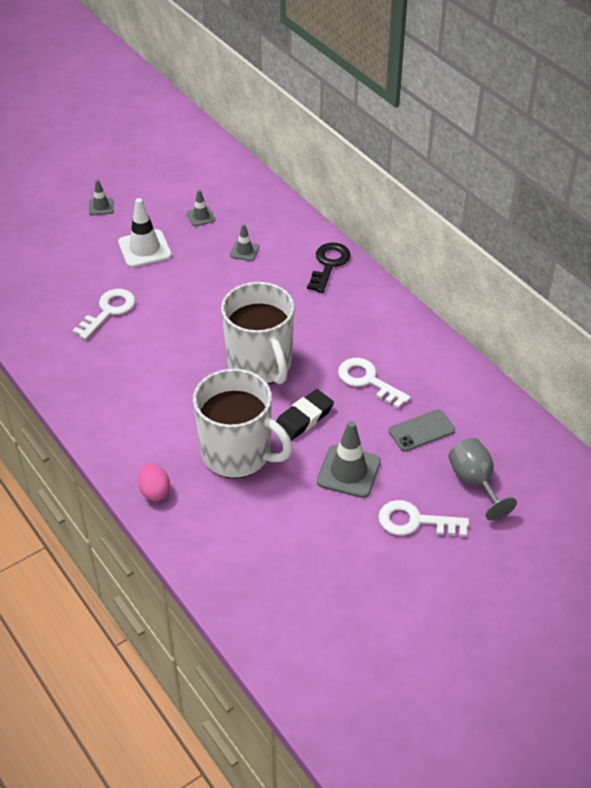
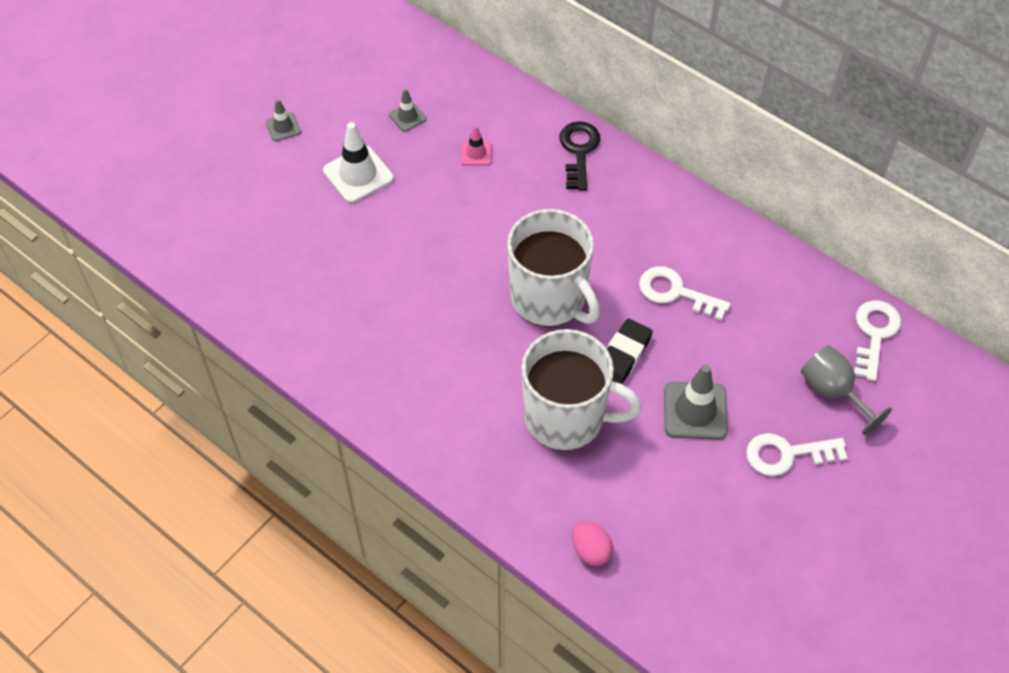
camera: 15 degrees left, 10 degrees up
white key [72,289,135,340] -> white key moved to [854,300,901,381]
pink egg [138,463,170,501] -> pink egg moved to [572,521,613,566]
grey traffic cone [230,224,259,261] -> pink traffic cone [461,125,491,165]
grey phone [389,409,455,452] -> none

